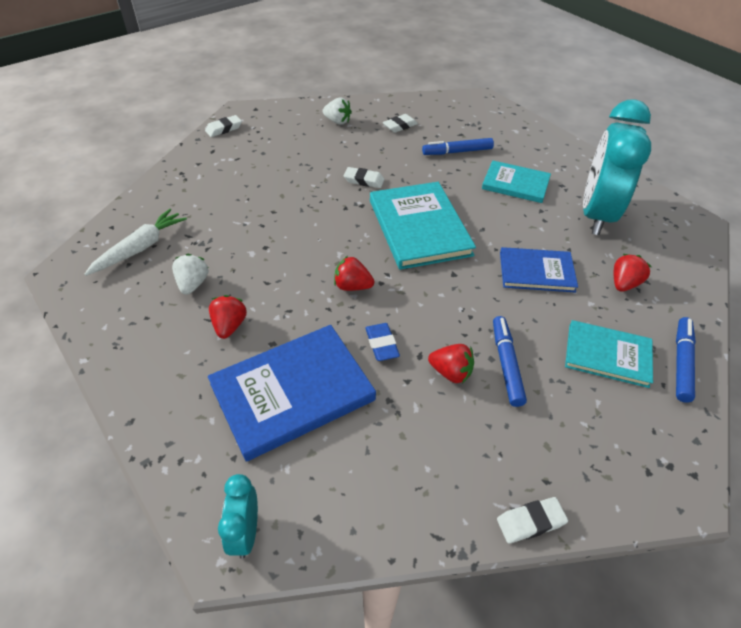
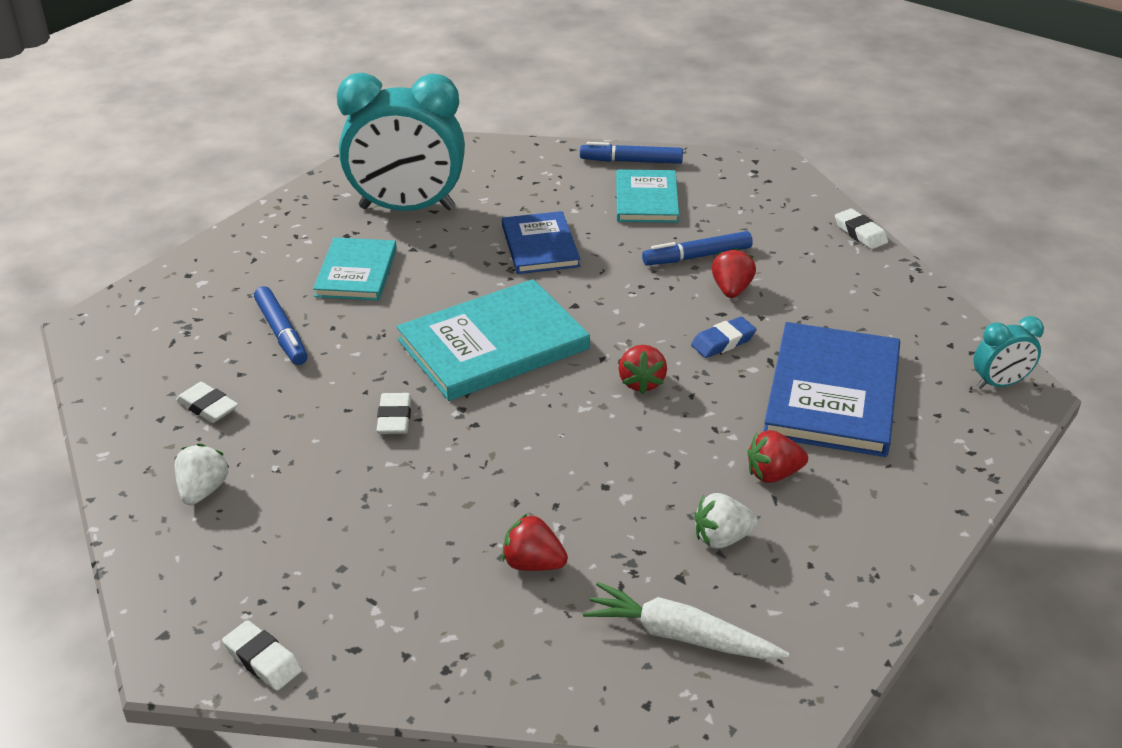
camera: 105 degrees left, 10 degrees down
blue book [208,325,376,462] -> blue book turned 60 degrees clockwise [763,322,900,457]
red strawberry [614,254,651,292] -> red strawberry moved to [502,513,568,571]

